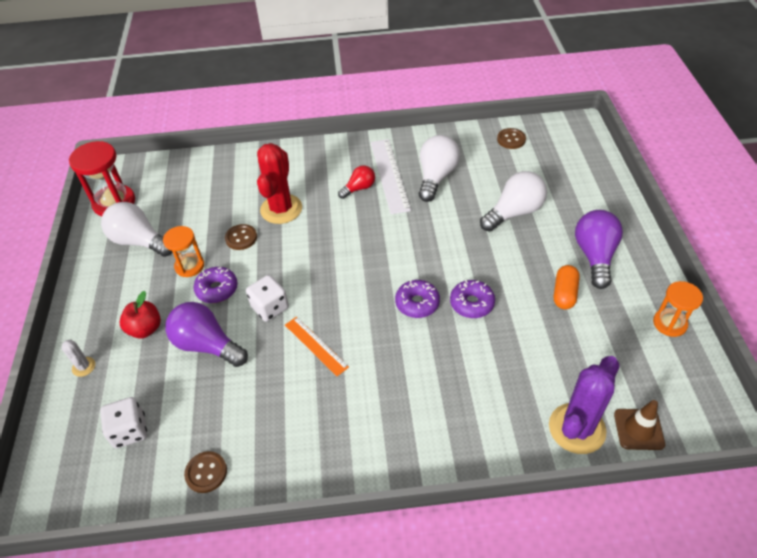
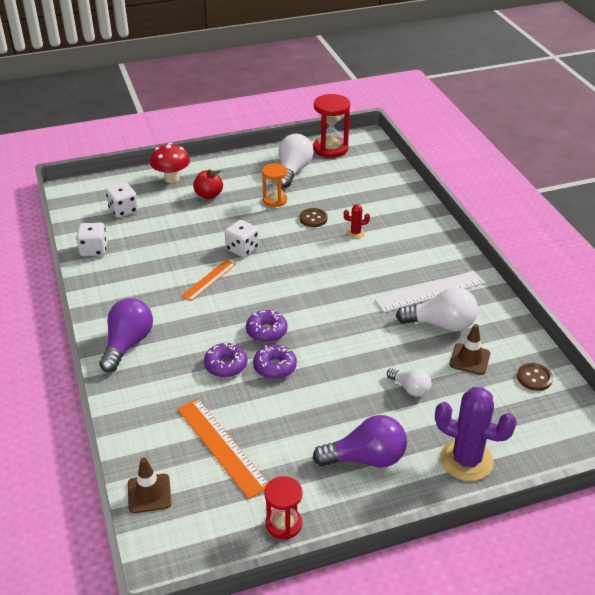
camera: 75 degrees right, 10 degrees down
white cactus [62,340,95,377] -> red mushroom [150,143,190,183]
purple light bulb [165,302,248,367] -> purple light bulb moved to [99,298,153,373]
brown button [184,451,227,493] -> white dice [76,222,107,256]
purple donut [194,267,238,303] -> purple donut moved to [204,343,248,377]
red cactus [257,143,302,224] -> red cactus [344,204,370,239], size x0.45
red light bulb [338,165,375,199] -> none
white light bulb [480,171,547,232] -> white light bulb [387,368,432,397], size x0.58
purple cactus [549,356,620,454] -> purple cactus moved to [435,387,517,481]
orange capsule [554,265,580,309] -> none
orange hourglass [653,281,703,337] -> red hourglass [264,476,303,539]
none -> orange ruler [177,399,268,499]
none -> brown traffic cone [450,324,490,375]

